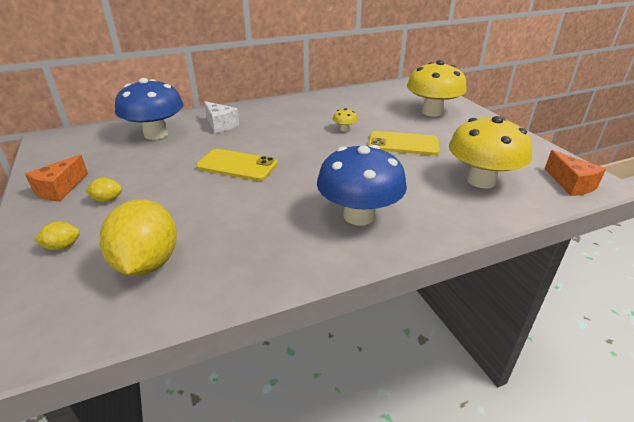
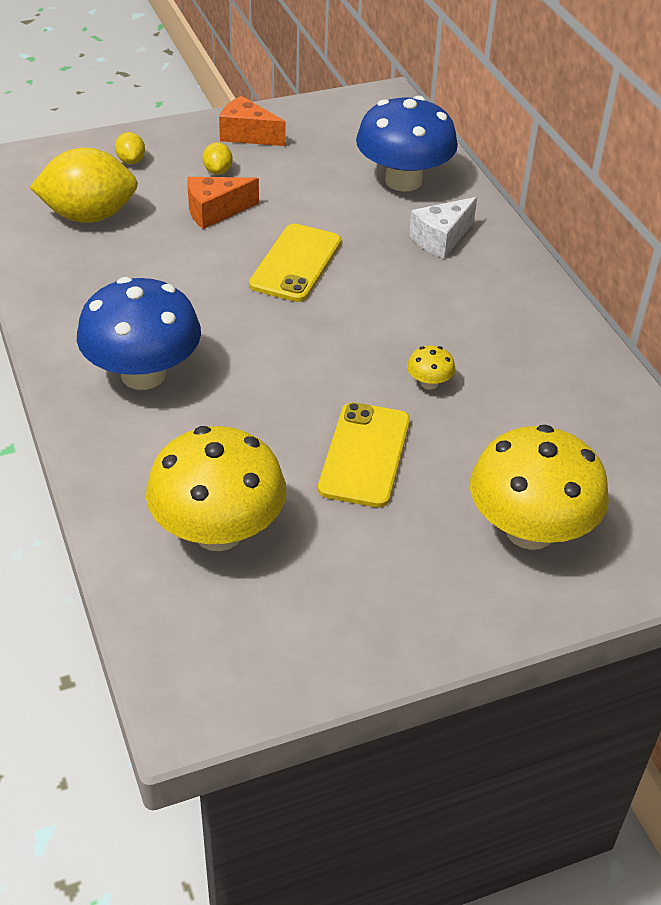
camera: 90 degrees right, 10 degrees up
orange cheese [545,150,606,196] -> orange cheese moved to [187,177,259,229]

